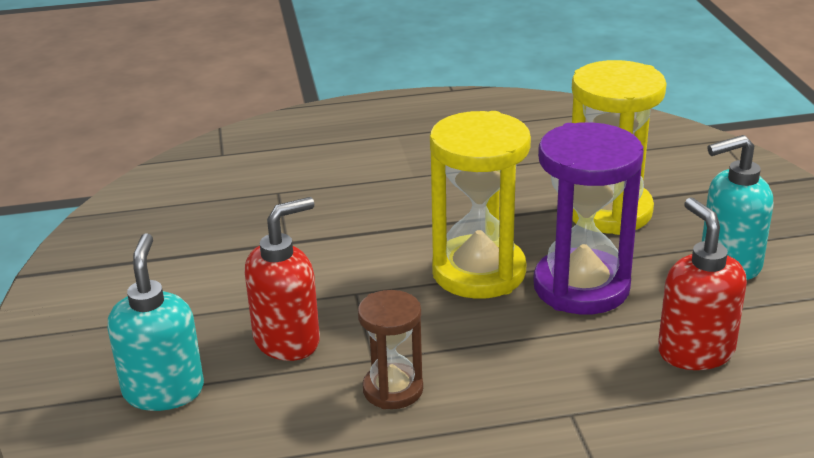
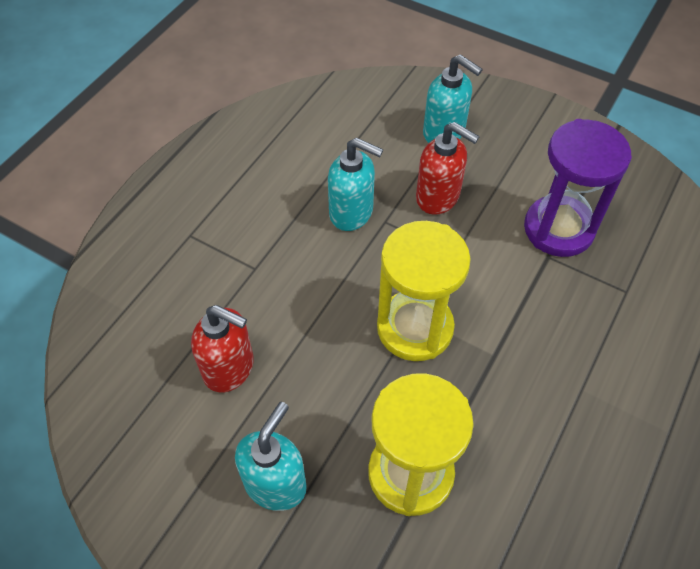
camera: 130 degrees right, 25 degrees up
red soap dispenser [245,197,320,361] -> red soap dispenser turned 60 degrees counterclockwise [416,122,480,215]
brown hourglass [358,290,423,409] -> turquoise soap dispenser [328,138,383,231]
purple hourglass [533,122,644,314] -> purple hourglass moved to [524,119,632,257]

